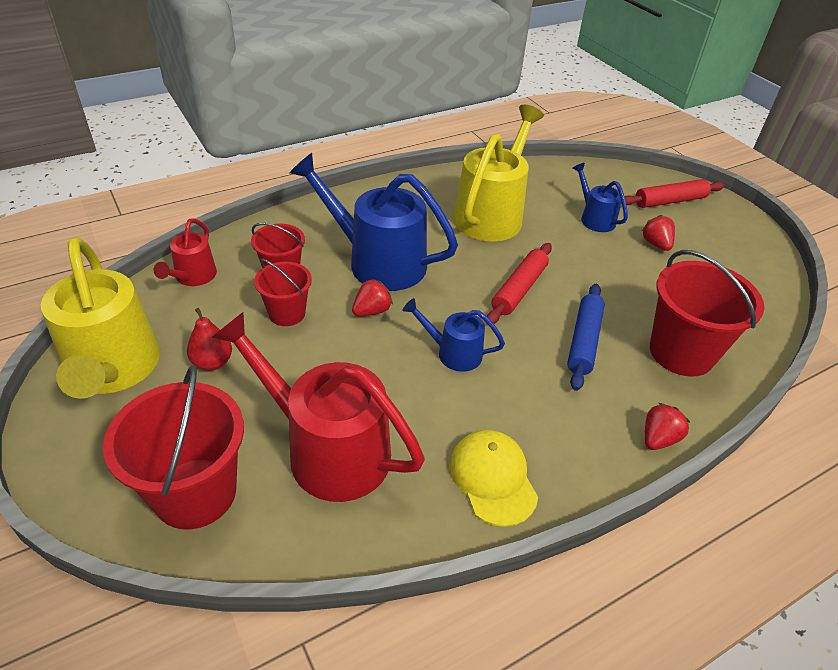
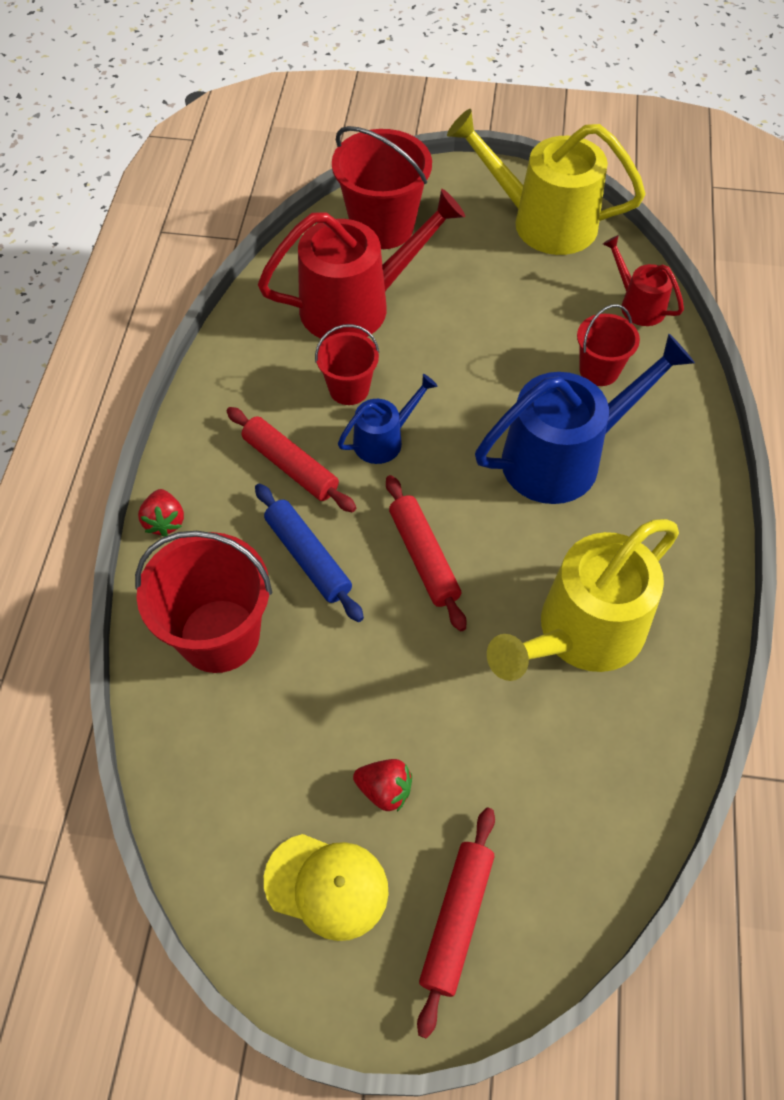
camera: 130 degrees right, 15 degrees up
red pear [187,308,232,371] -> none
red bucket [254,259,312,326] -> red bucket moved to [315,324,379,405]
red strawberry [352,279,393,316] -> none
yellow cap [449,430,538,527] -> yellow cap moved to [264,834,389,941]
yellow watering can [453,105,544,242] -> yellow watering can turned 75 degrees clockwise [487,519,679,681]
blue watering can [573,163,628,232] -> none
none -> red rolling pin [227,407,356,512]

